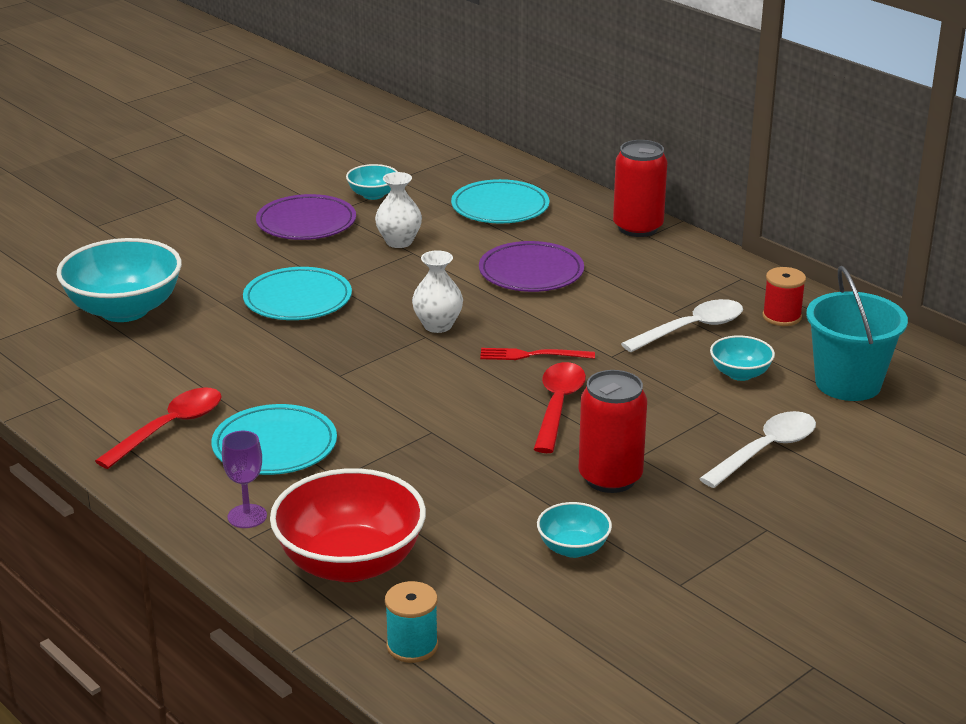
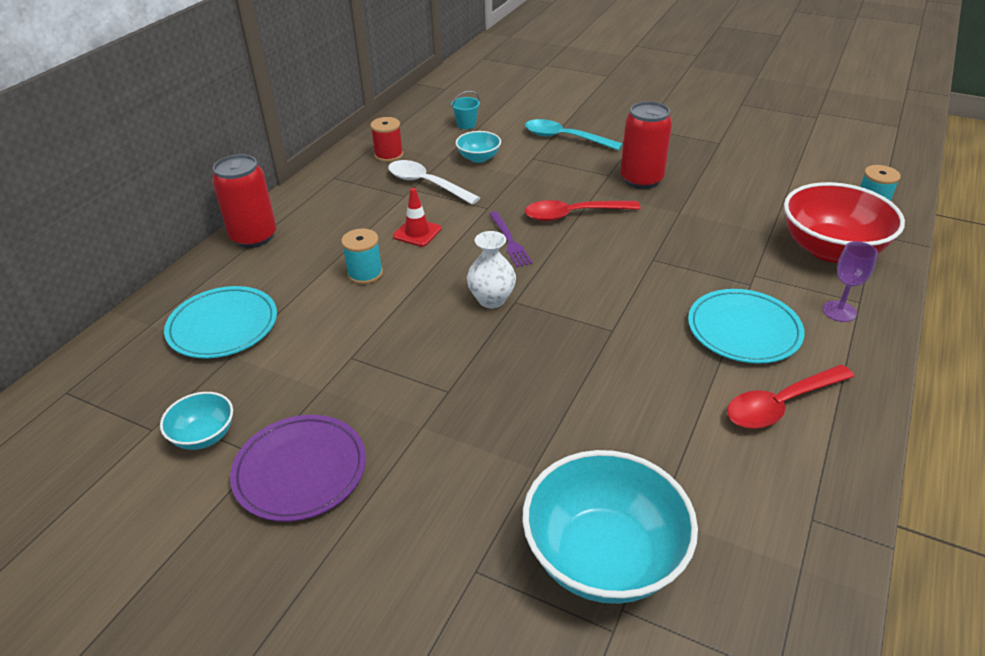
camera: 110 degrees left, 10 degrees up
red spoon [95,388,222,469] -> red spoon turned 45 degrees counterclockwise [727,364,855,429]
turquoise plate [243,267,352,320] -> none
white vase [375,172,422,248] -> none
purple plate [479,241,584,292] -> turquoise spool [341,229,383,284]
red fork [480,348,595,360] -> purple fork [489,211,533,267]
turquoise bowl [537,502,612,558] -> none
white spoon [699,411,816,488] -> turquoise spoon [525,119,622,150]
turquoise bucket [806,266,908,401] -> turquoise bucket [451,91,480,129], size x0.45
none -> red traffic cone [393,188,441,247]

